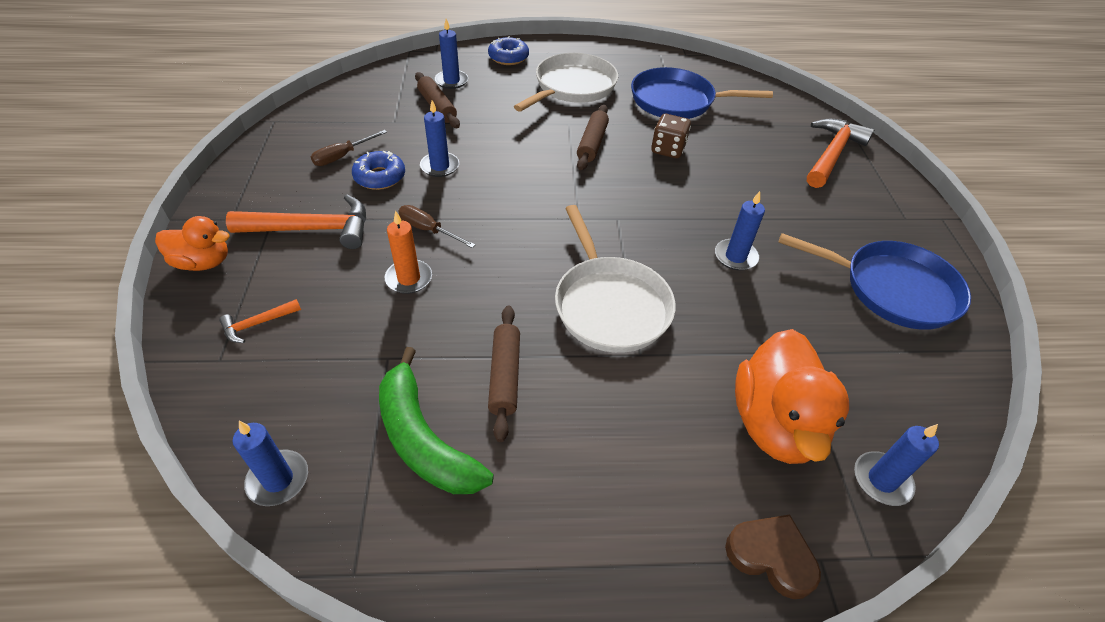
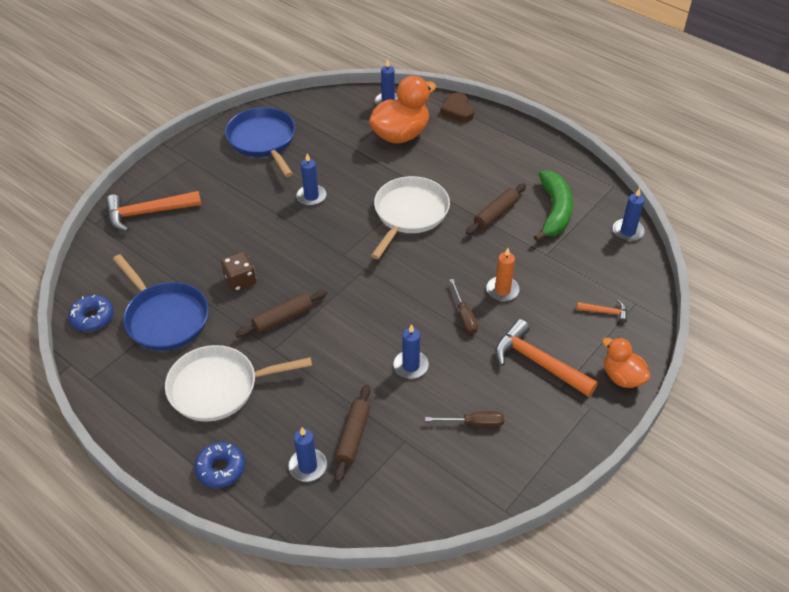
camera: 135 degrees left, 0 degrees up
blue donut [352,151,405,190] -> blue donut moved to [68,295,114,332]

